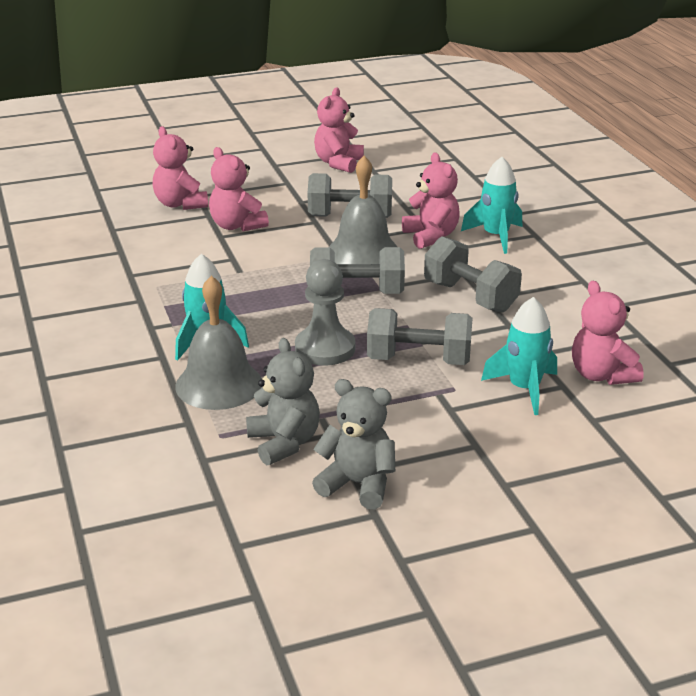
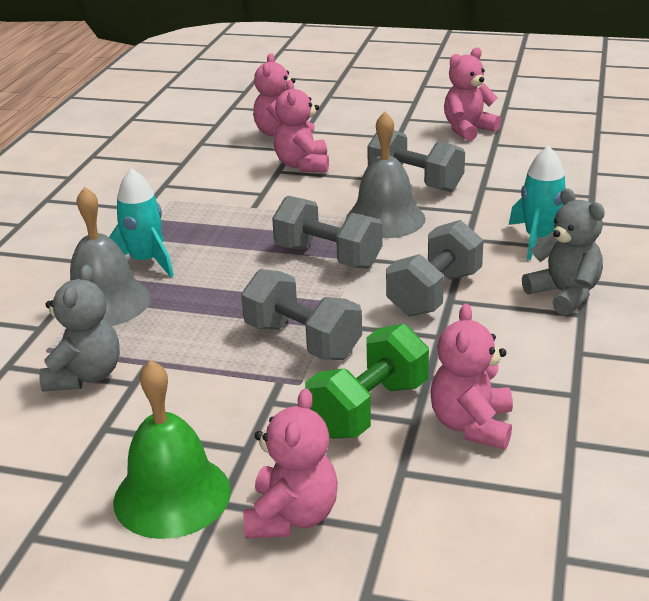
camera: 35 degrees right, 0 degrees up
grey pawn [295,259,355,366] -> none
grey teddy bear [312,379,395,509] -> grey teddy bear moved to [522,188,605,316]
pink teddy bear [402,152,460,249] -> pink teddy bear moved to [244,388,338,539]
grey dumbbell [424,236,522,313] -> grey dumbbell turned 45 degrees clockwise [386,220,484,317]
turquoise rocket [481,297,557,415] -> green dumbbell [305,324,429,439]
none -> green bell [113,360,231,539]

